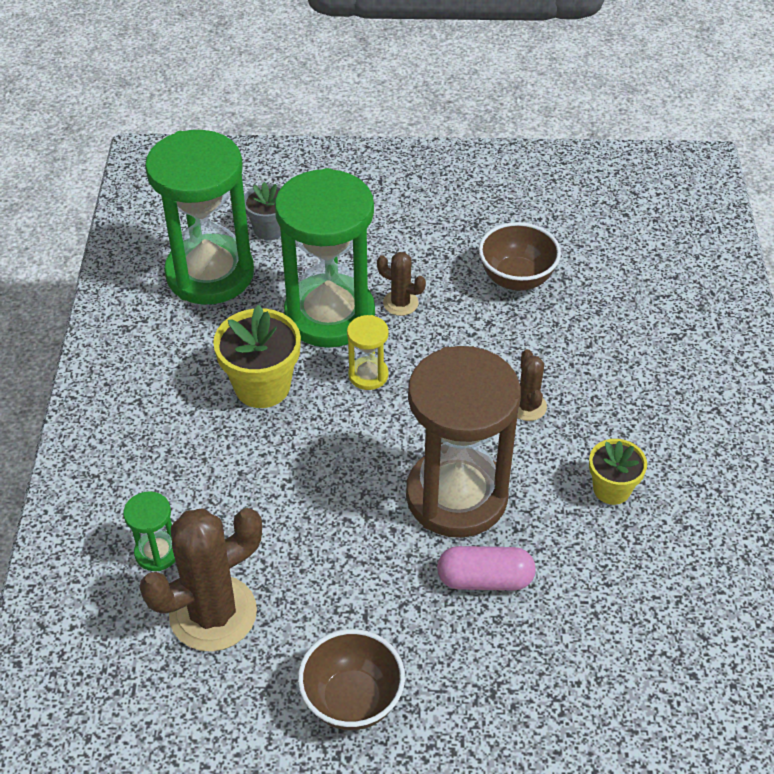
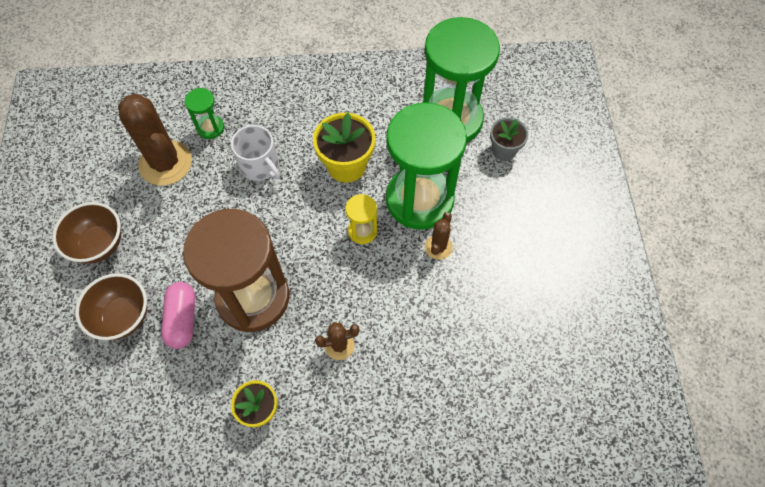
camera: 85 degrees right, 15 degrees up
brown bowl [479,222,561,291] -> brown bowl moved to [75,273,147,340]
none -> white mug [231,125,280,181]

